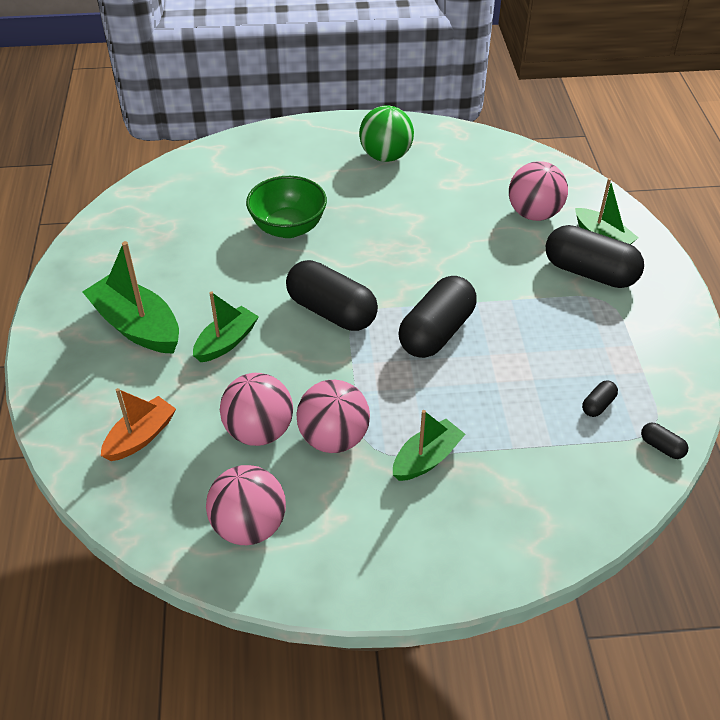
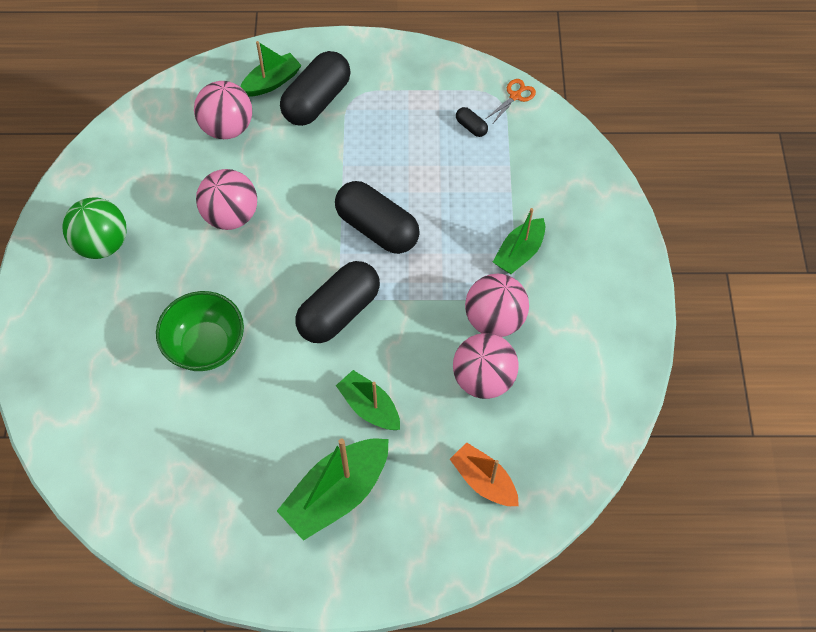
camera: 85 degrees left, 15 degrees up
pink ball [206,465,286,545] -> pink ball moved to [196,169,257,230]
green boat [393,410,466,481] -> green boat turned 105 degrees counterclockwise [493,208,545,274]
black capsule [641,422,688,459] -> orange scissors [486,79,536,123]

